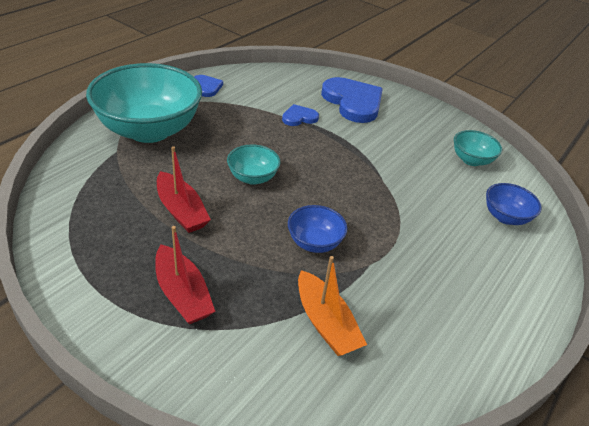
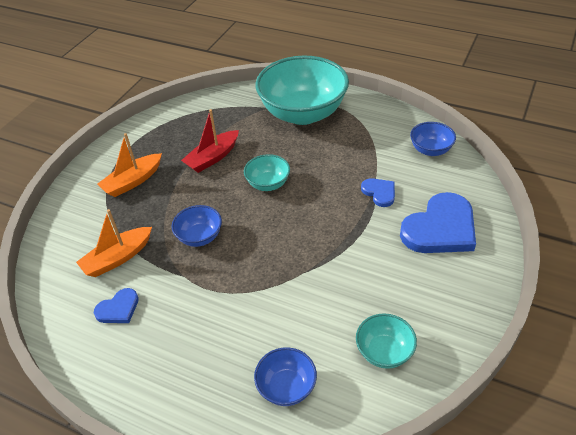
camera: 85 degrees right, 5 degrees up
red boat [155,226,215,324] -> orange boat [97,133,162,197]
blue heart [194,75,223,97] -> blue heart moved to [94,288,139,323]
none -> blue bowl [410,122,456,156]

